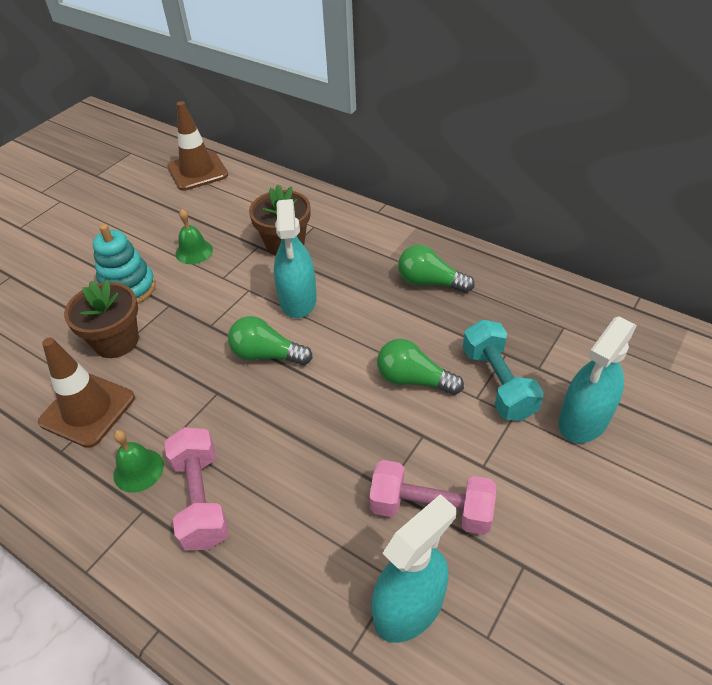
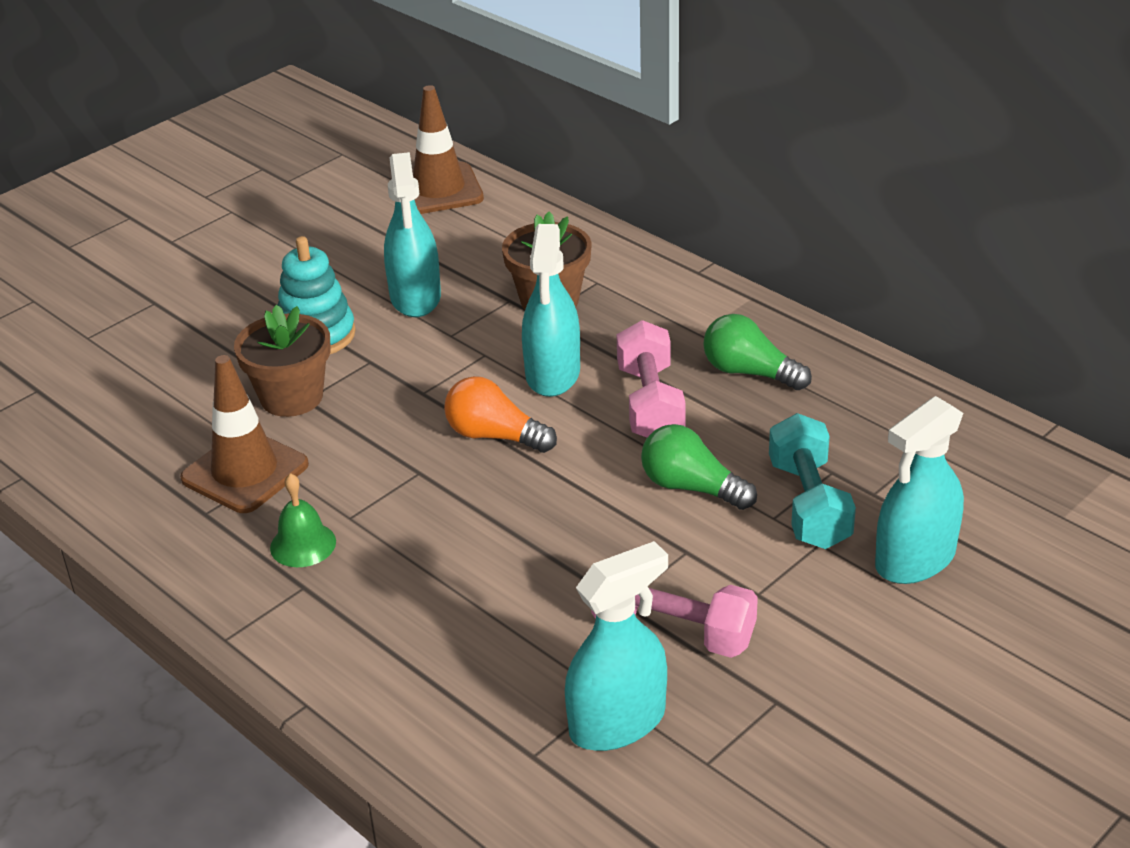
camera: 10 degrees right, 10 degrees down
pink dumbbell [164,427,229,550] -> pink dumbbell moved to [617,320,686,438]
green bell [175,209,213,264] -> turquoise spray bottle [384,152,441,317]
green light bulb [228,316,313,365] -> orange light bulb [444,376,557,453]

